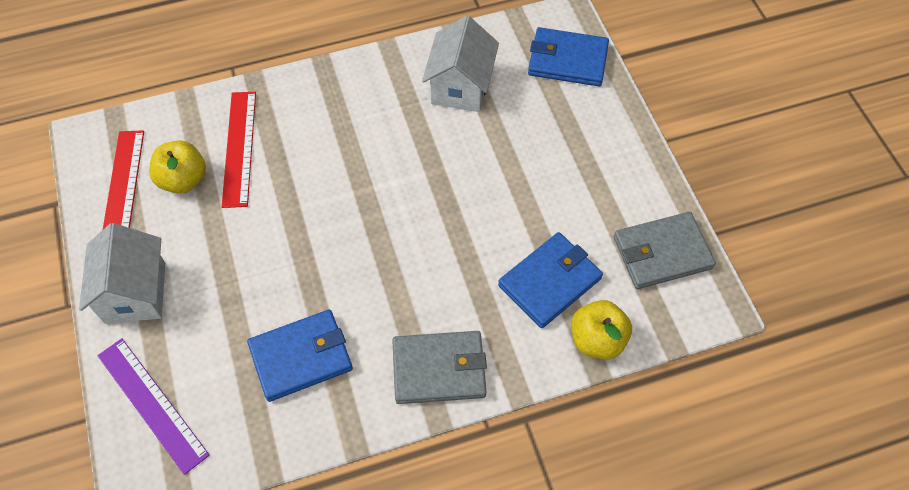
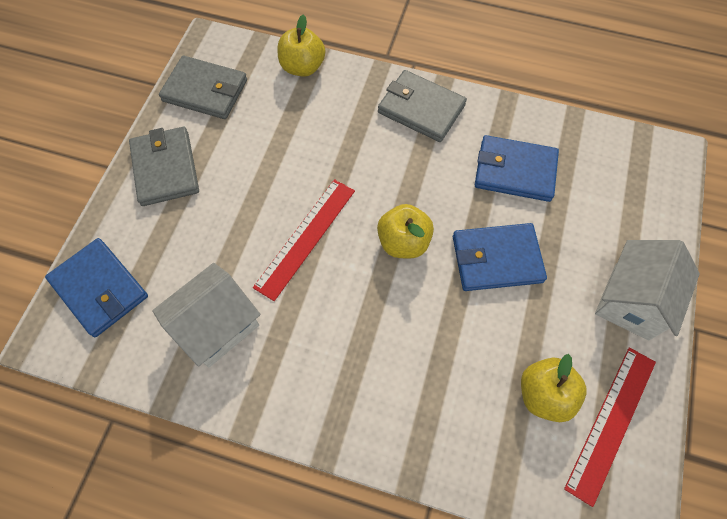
camera: 145 degrees left, 5 degrees up
purple ruler [97,338,210,475] -> none
red ruler [222,92,256,208] -> red ruler moved to [253,179,355,301]
blue wallet [498,232,603,328] -> blue wallet moved to [453,223,547,291]
none -> grey wallet [129,127,199,206]
none -> yellow apple [377,204,434,259]

